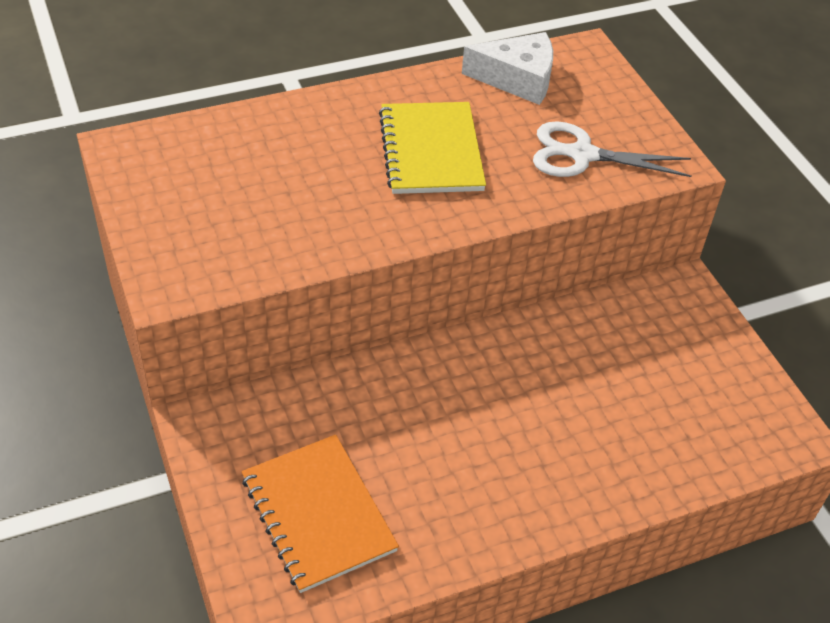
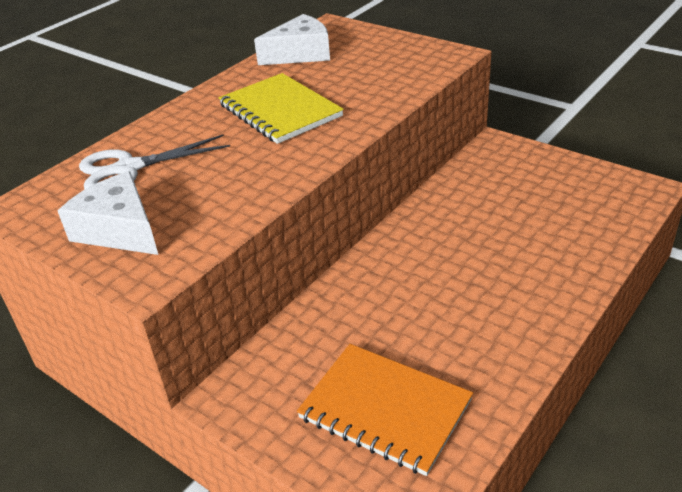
camera: 25 degrees left, 10 degrees down
white scissors [533,121,691,177] -> white scissors moved to [79,135,230,189]
none -> white cheese [58,171,158,255]

